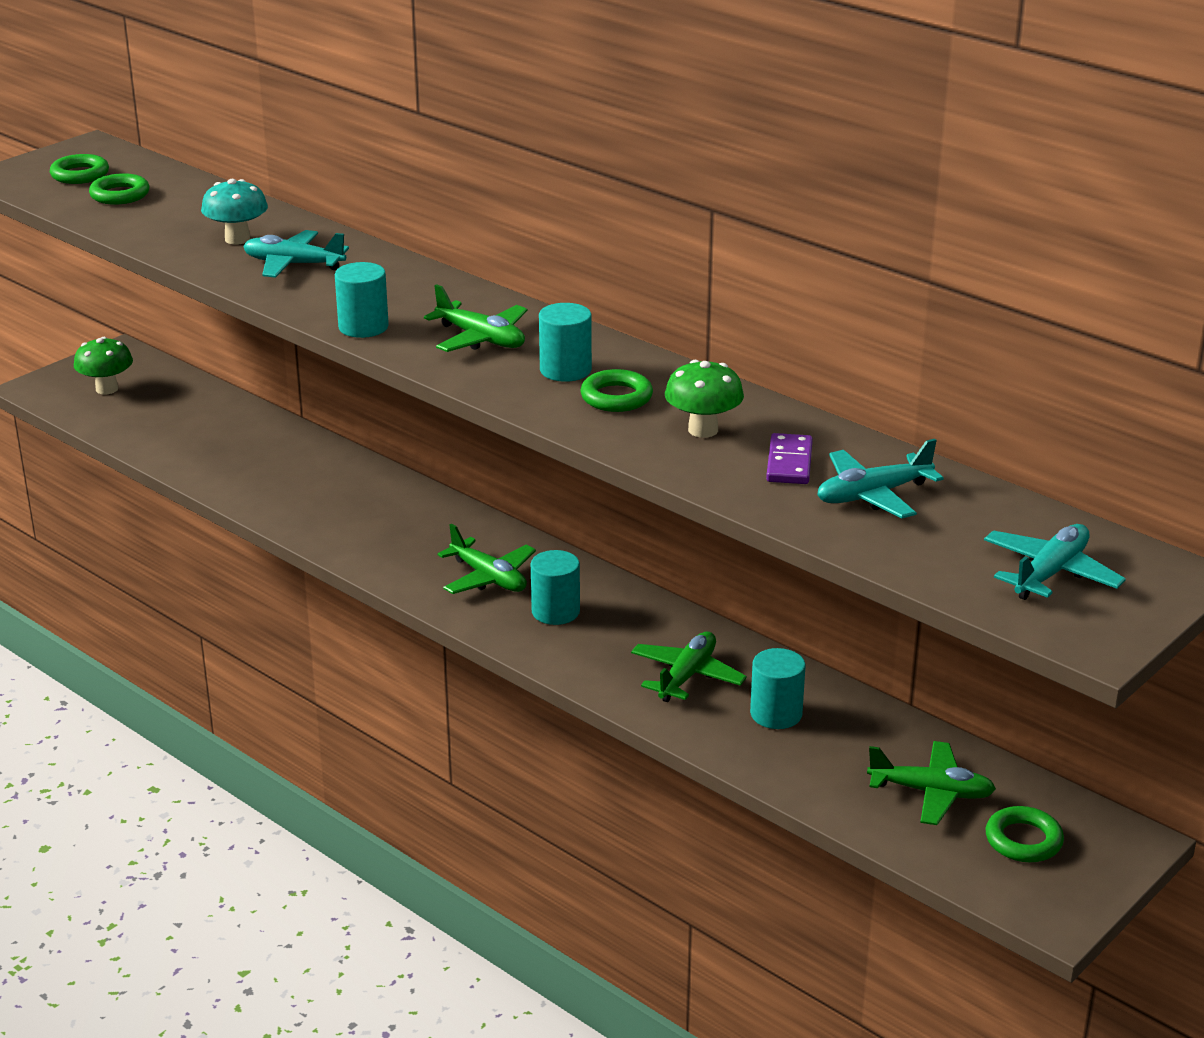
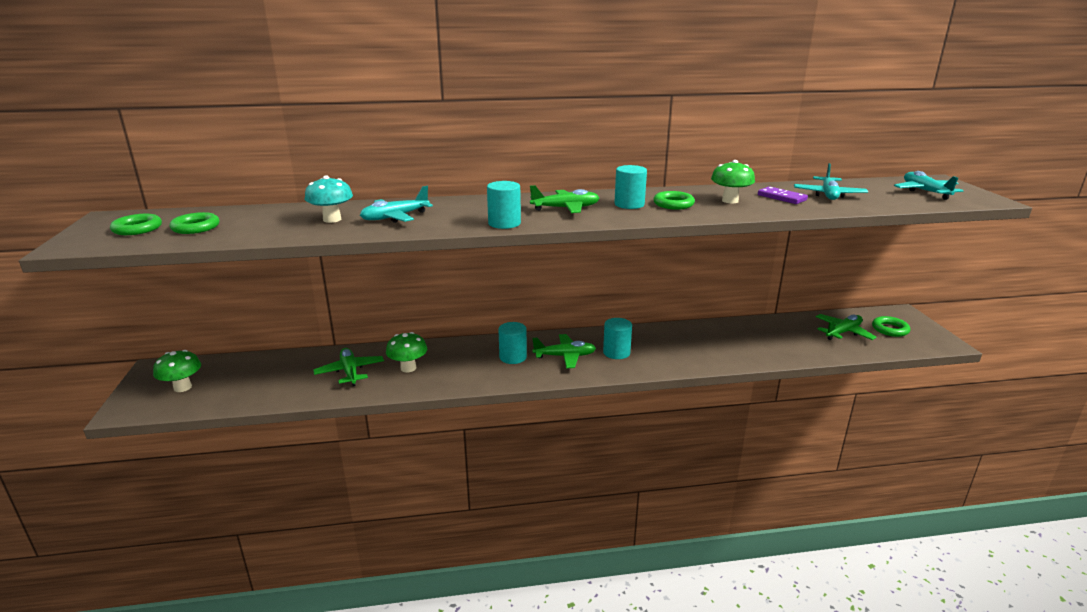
camera: 50 degrees left, 5 degrees down
green plane [631,632,747,702] -> green plane moved to [313,348,384,386]
turquoise cylinder [750,648,806,729] -> turquoise cylinder moved to [498,322,527,364]
none -> green mushroom [386,332,427,372]

